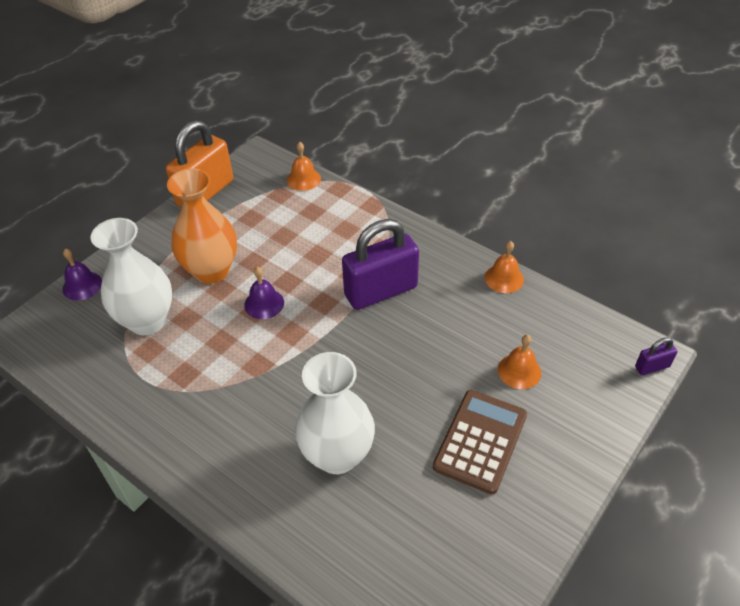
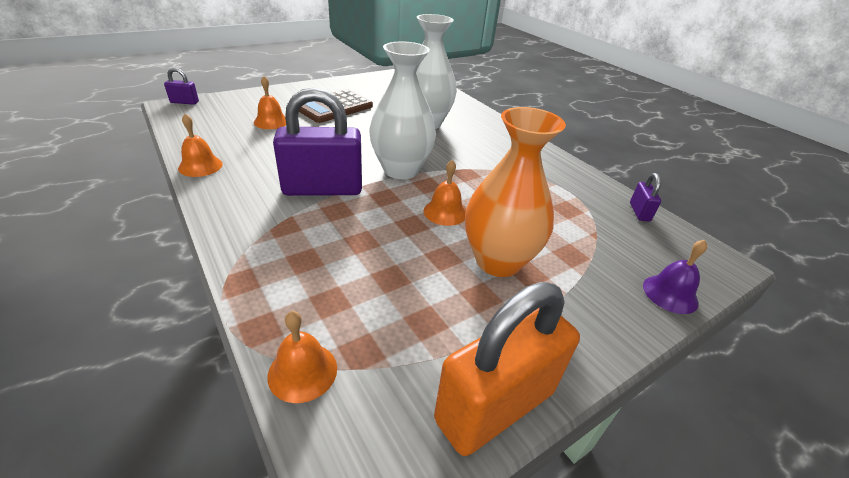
camera: 165 degrees left, 10 degrees down
white vase [90,218,172,335] -> white vase moved to [369,42,436,179]
purple bell [244,267,284,319] -> orange bell [424,160,466,226]
none -> purple padlock [630,173,661,222]

